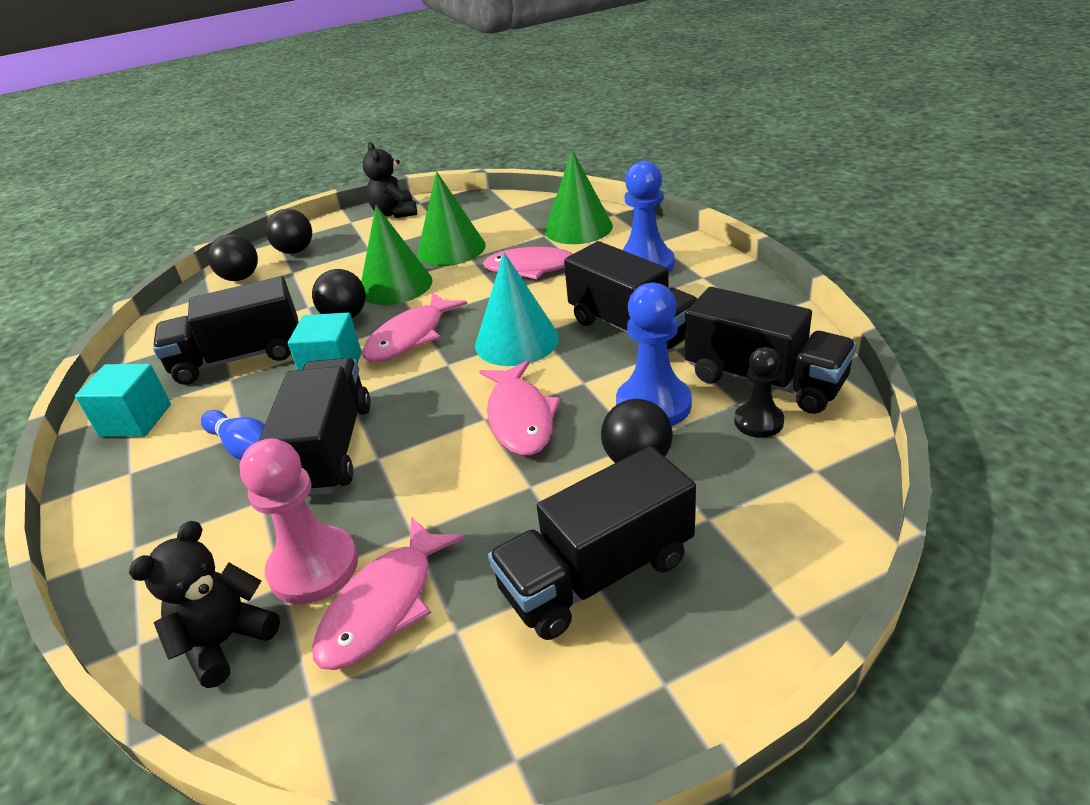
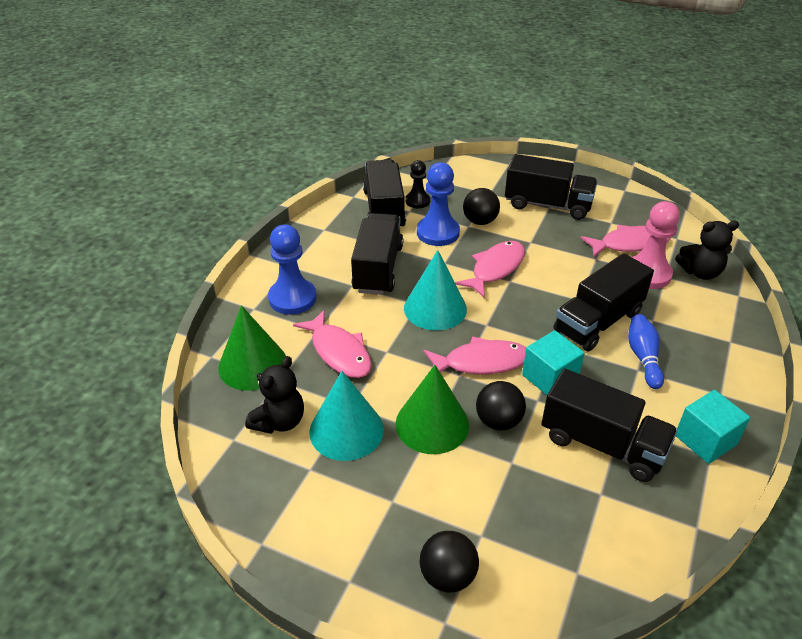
camera: 135 degrees left, 5 degrees up
black ball [208,234,258,281] -> none
black teddy bear [363,142,417,218] -> black teddy bear moved to [245,356,304,434]
green cone [417,172,486,266] -> turquoise cone [309,371,384,461]

